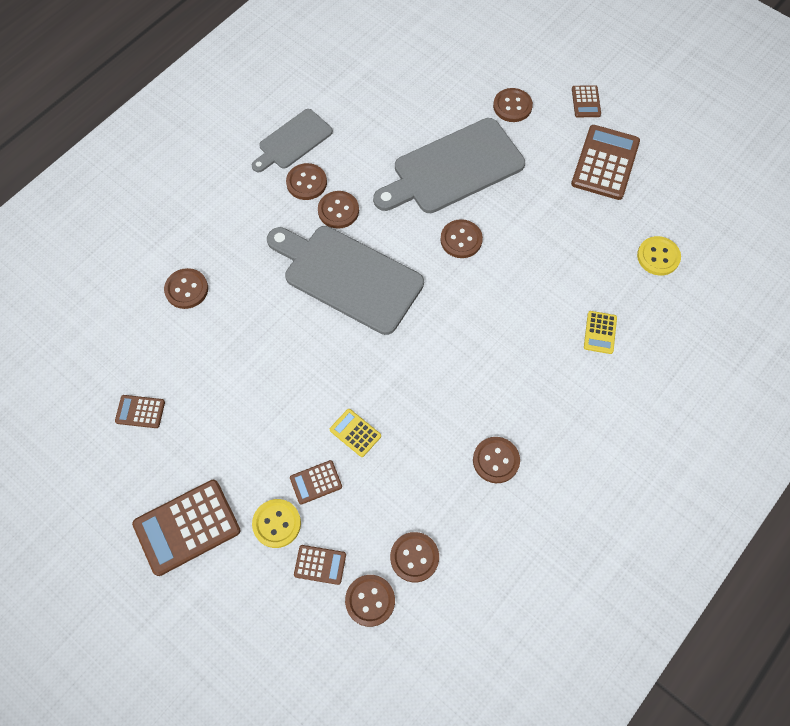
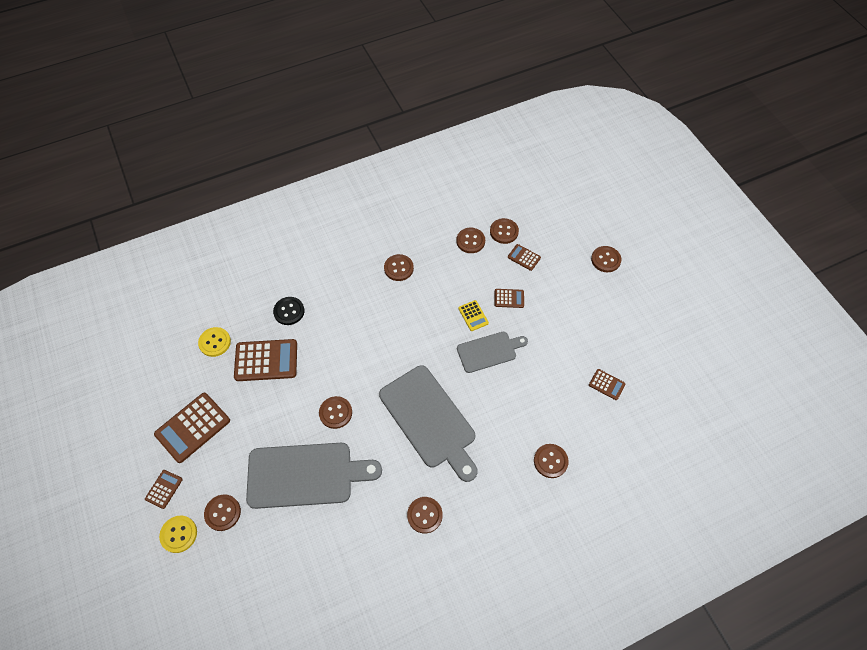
camera: 155 degrees left, 5 degrees down
brown calculator [132,480,241,576] -> brown calculator moved to [234,339,297,381]
grey cutting board [252,109,333,172] -> grey cutting board moved to [457,332,528,373]
yellow button [252,499,301,548] -> yellow button moved to [159,516,197,553]
brown button [318,191,359,229] -> brown button moved to [591,246,621,272]
yellow calculator [584,311,617,354] -> black button [273,297,305,325]

